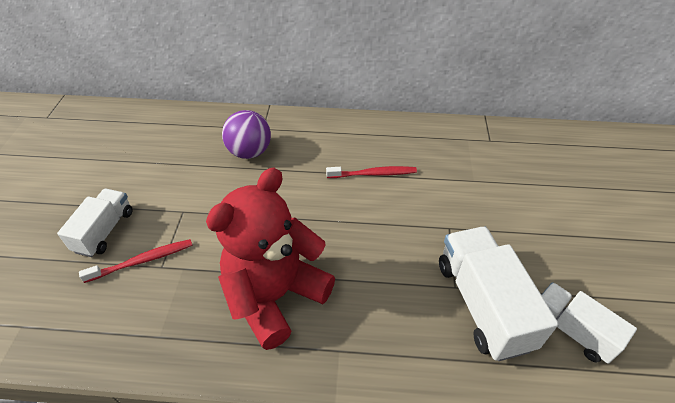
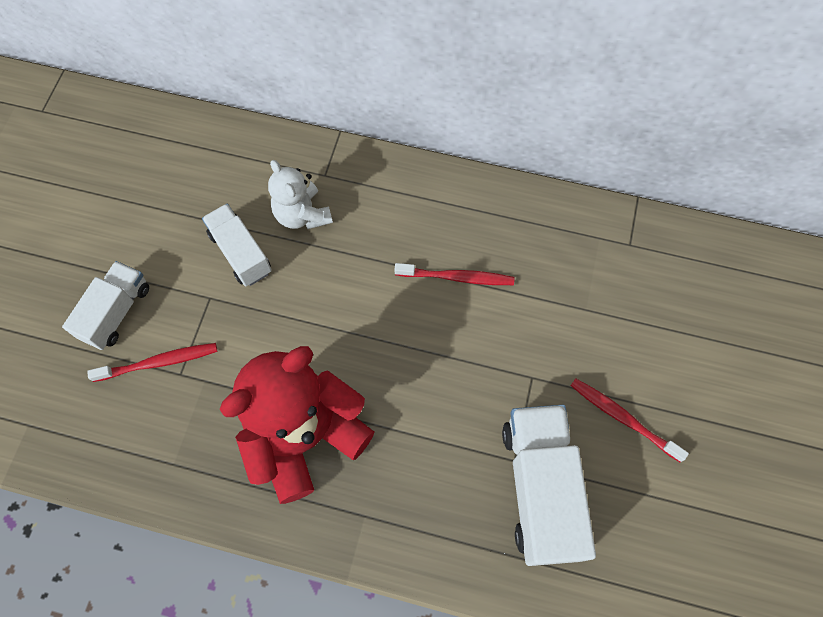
camera: 10 degrees right, 20 degrees up
purple ball [222,110,271,159] -> white teddy bear [268,160,333,229]
white truck [542,282,637,364] -> white truck moved to [202,204,272,286]
none -> red toothbrush [570,378,689,462]

